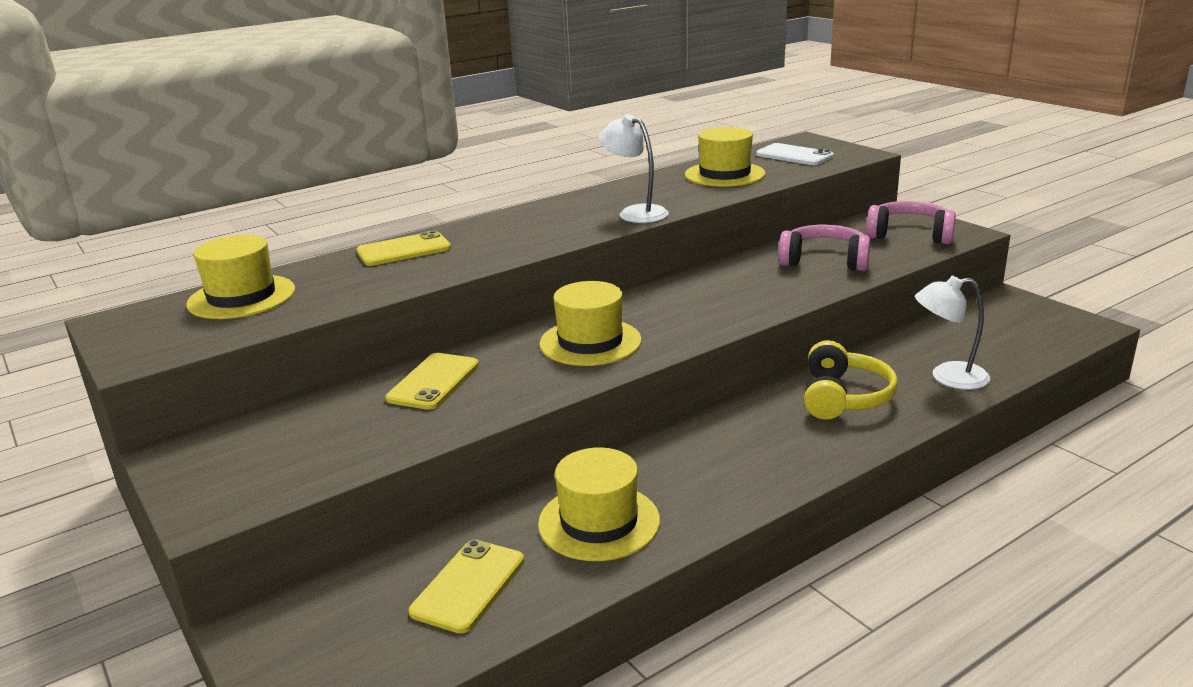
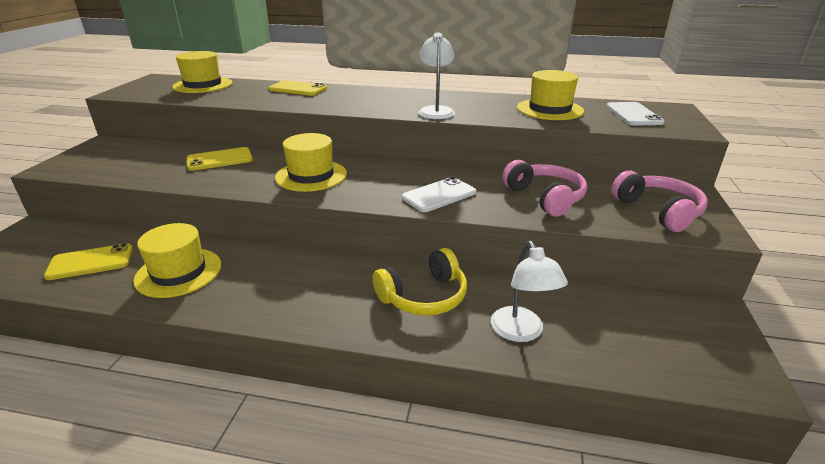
camera: 45 degrees right, 5 degrees up
white lamp [915,276,990,390] -> white lamp turned 150 degrees counterclockwise [491,241,568,342]
none -> white phone [402,177,476,212]

